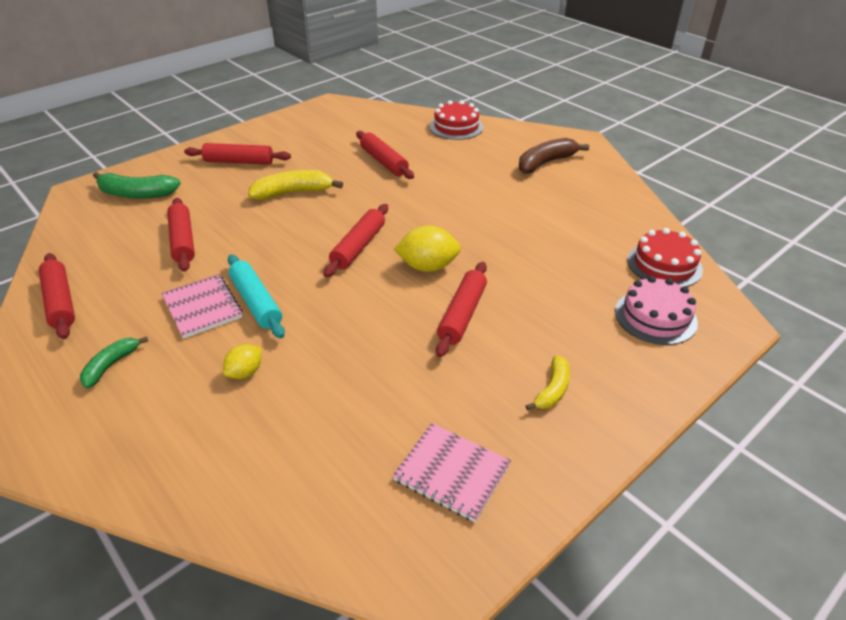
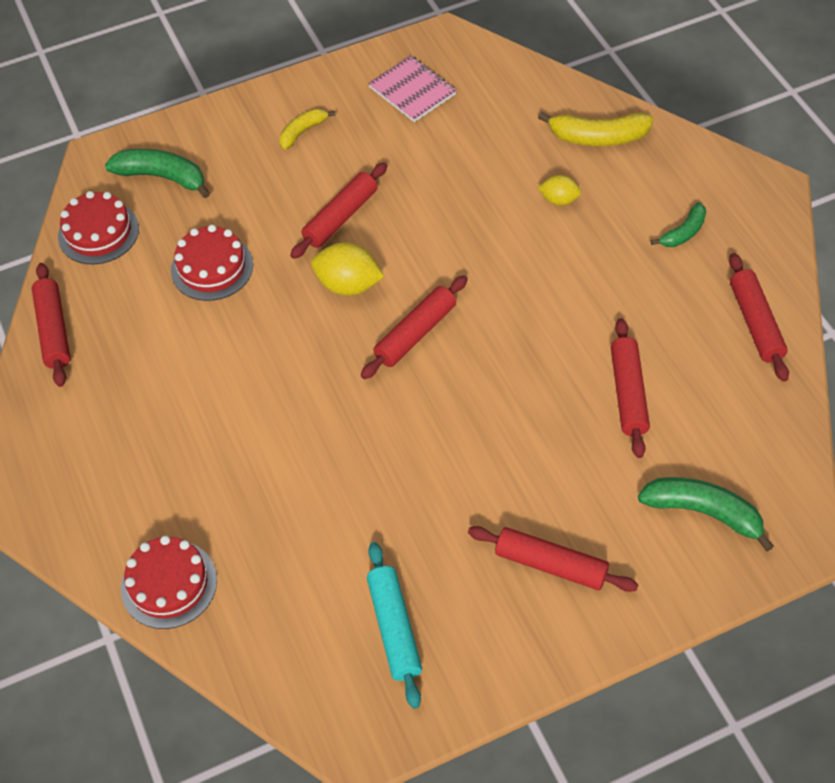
camera: 160 degrees left, 15 degrees up
pink notebook [162,274,243,339] -> none
yellow lemon [223,344,262,379] -> yellow lemon turned 45 degrees clockwise [538,175,581,206]
turquoise rolling pin [228,254,285,338] -> turquoise rolling pin moved to [367,542,422,709]
yellow banana [248,170,343,200] -> yellow banana moved to [538,112,654,146]
red rolling pin [356,131,414,179] -> red rolling pin moved to [32,263,70,387]
brown banana [519,138,589,174] -> none
pink cake [615,276,698,345] -> green banana [105,149,210,198]
none -> red cake [171,225,253,301]

